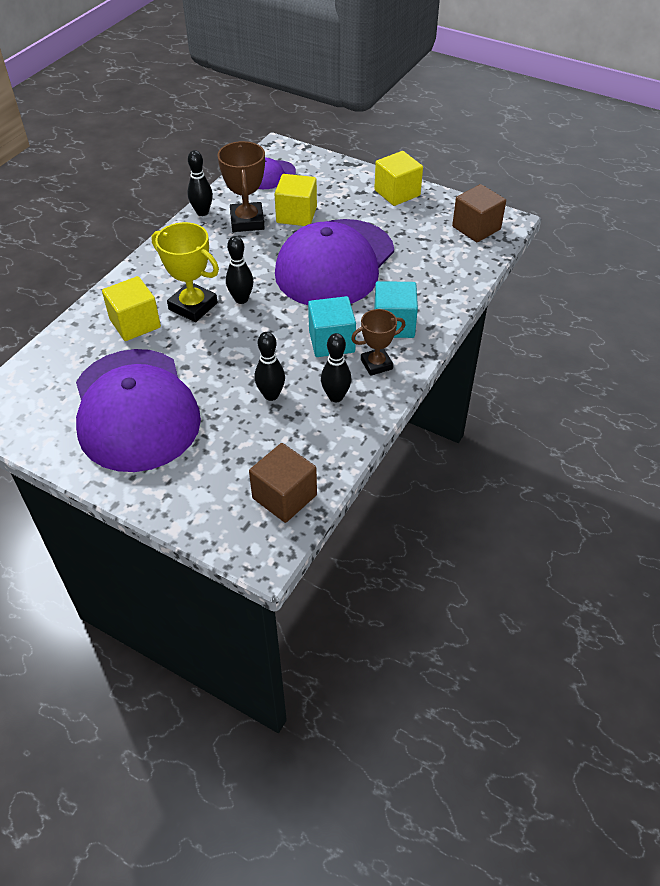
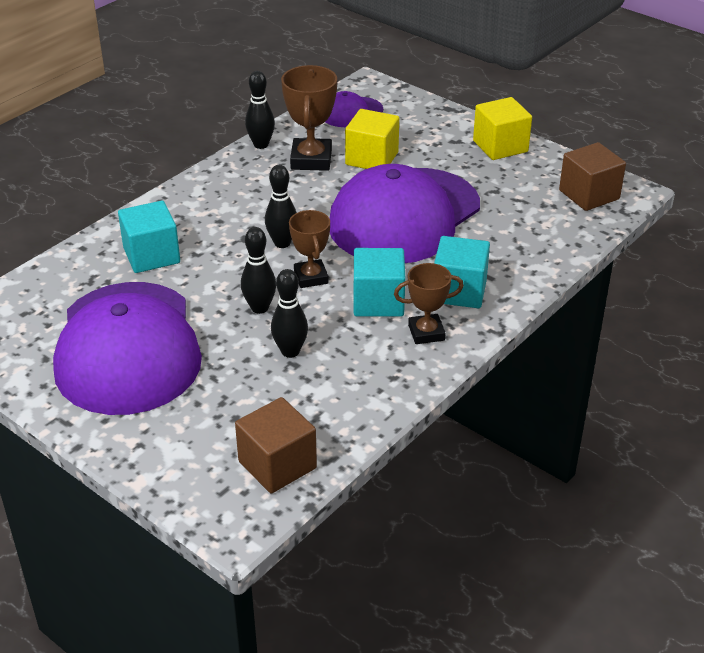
camera: 10 degrees right, 10 degrees down
yellow cube [102,276,161,341] -> turquoise cube [118,201,180,273]
yellow trophy [151,222,219,322] -> none
black bowling pin [321,333,352,402] -> black bowling pin moved to [241,227,276,314]
none -> brown trophy [289,210,330,288]

